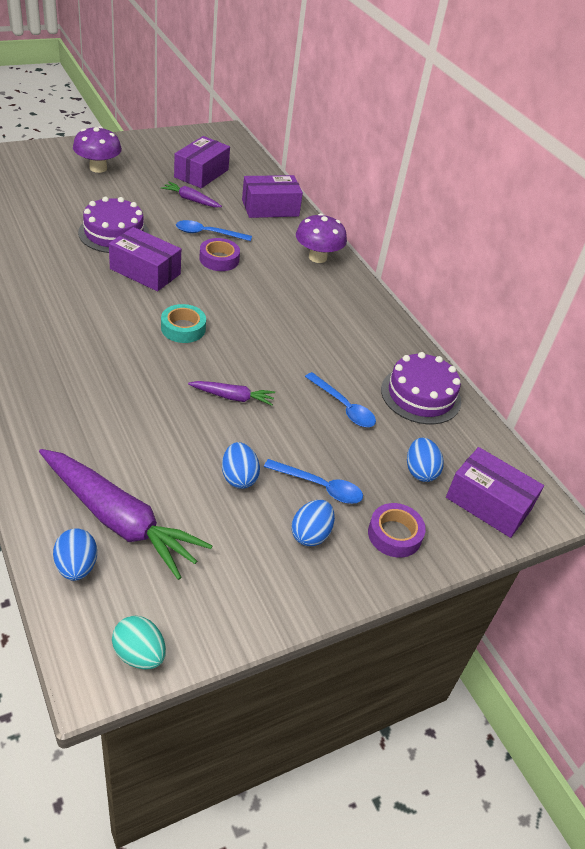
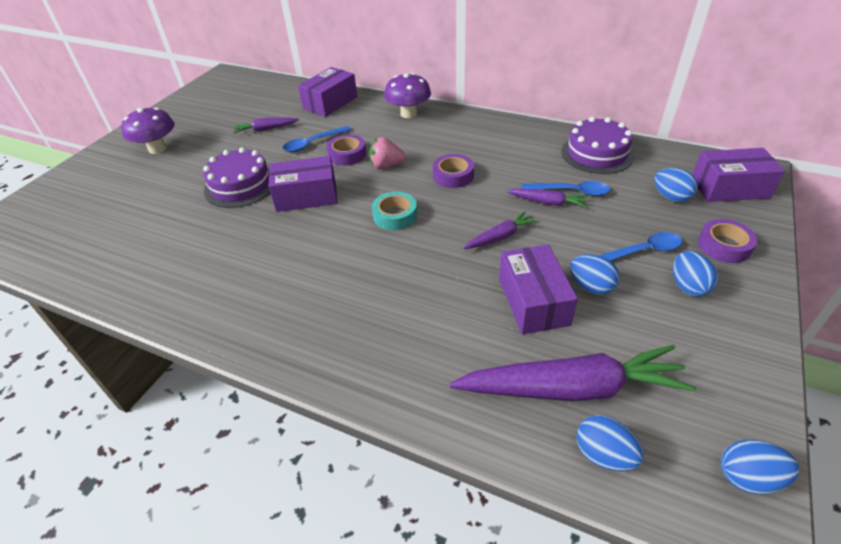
camera: 30 degrees left, 0 degrees up
turquoise egg [112,616,166,670] -> blue egg [721,440,800,494]
purple box [174,136,230,188] -> purple box moved to [499,245,578,334]
none -> pink strawberry [369,137,406,169]
none -> purple tape [433,154,474,188]
none -> purple carrot [506,189,588,208]

